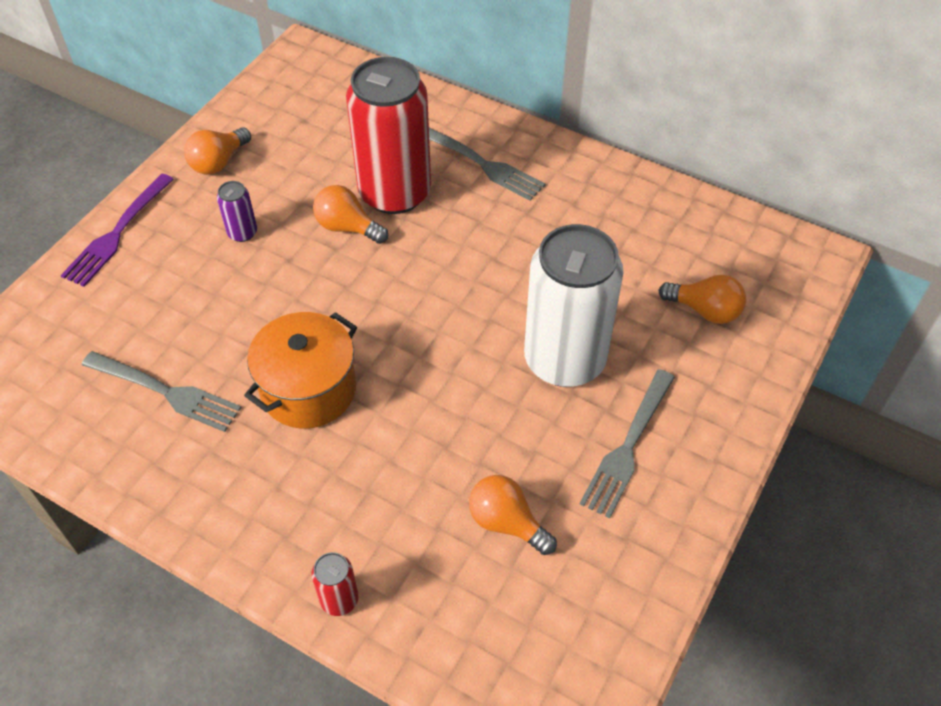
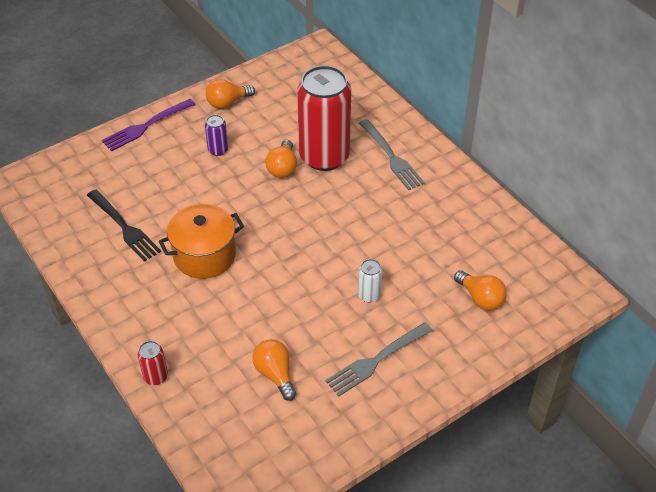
camera: 25 degrees right, 5 degrees down
grey fork [82,351,242,432] -> black fork [87,189,161,262]
orange light bulb [313,185,388,244] -> orange light bulb turned 135 degrees counterclockwise [265,140,297,178]
white can [524,224,624,387] -> white can [358,259,383,302], size x0.41

